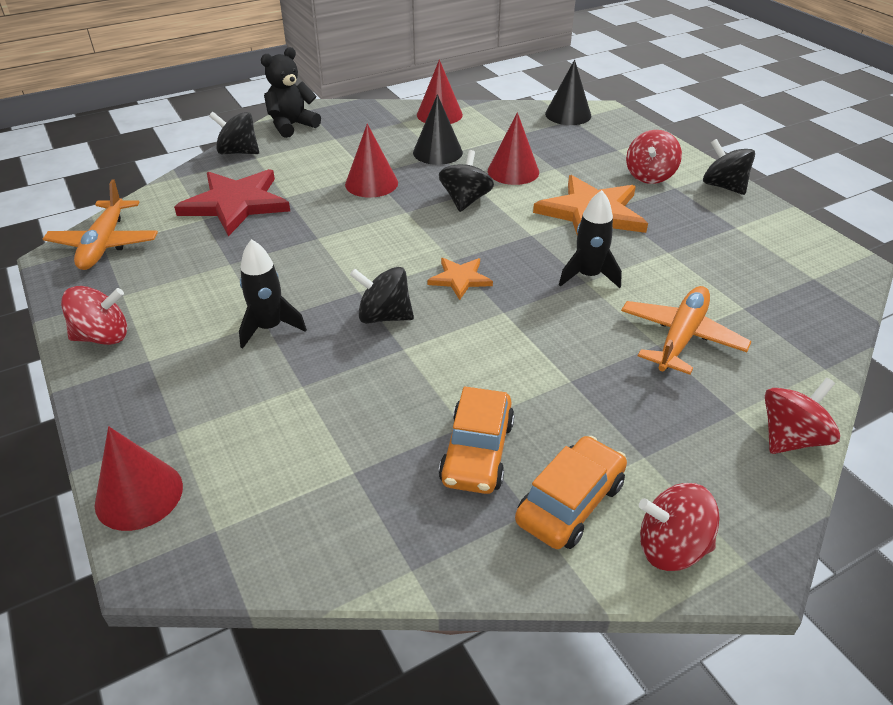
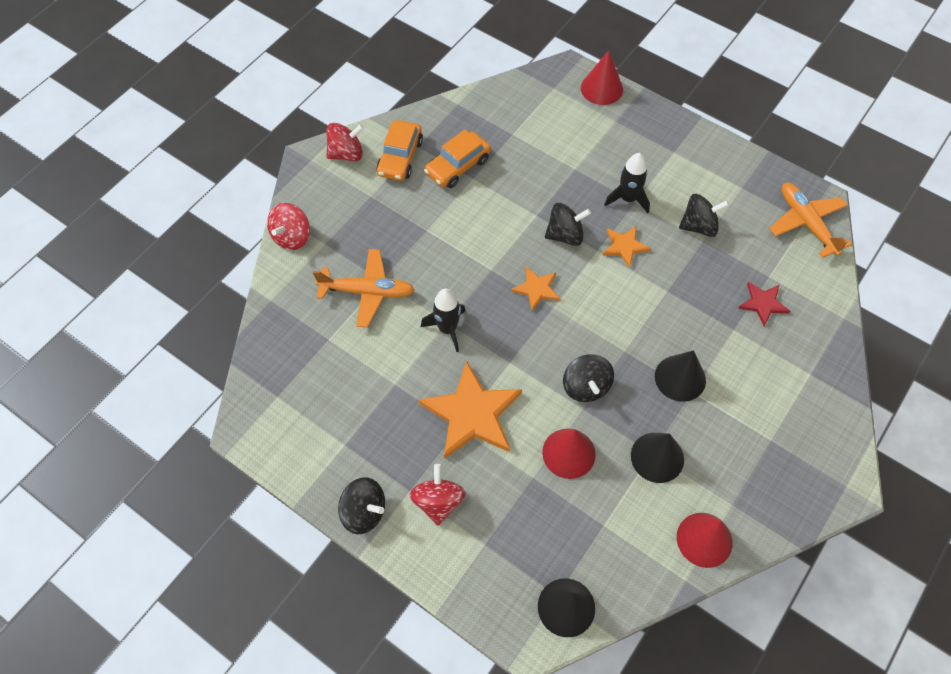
camera: 155 degrees right, 20 degrees up
red spinning top [61,286,127,345] -> none
red star [174,169,290,236] -> red star [739,282,790,326], size x0.51
black spinning top [209,112,259,154] -> black spinning top moved to [679,194,729,237]
black teddy bear [261,47,321,138] -> none
red cone [345,124,398,198] -> black cone [655,350,706,402]
orange car [439,387,515,494] -> orange car turned 120 degrees counterclockwise [424,129,491,188]
orange plane [621,286,752,375] -> orange plane turned 90 degrees counterclockwise [313,249,415,328]
none -> orange star [603,226,651,268]

